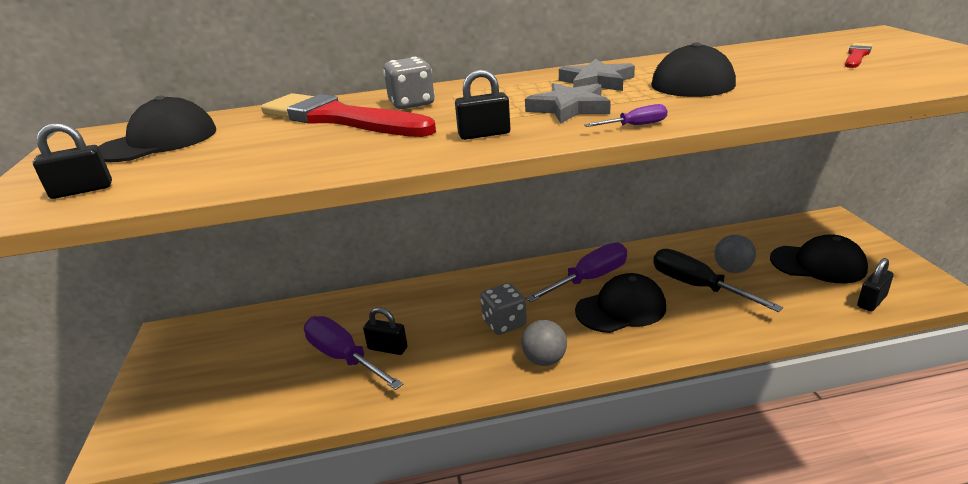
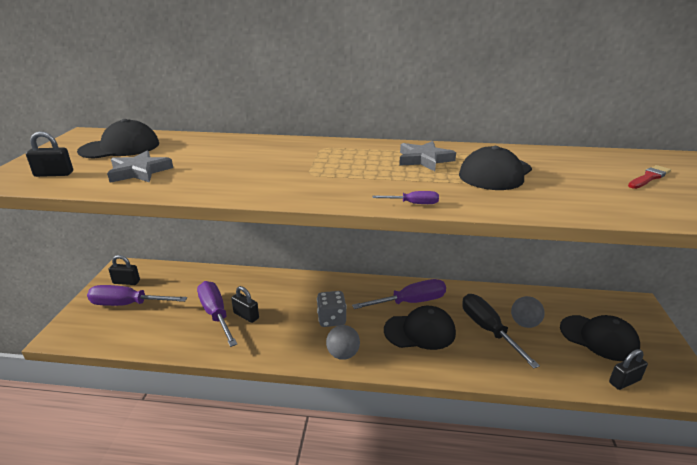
camera: 15 degrees right, 0 degrees up
red brush [261,93,436,137] -> none
grey dice [383,57,435,109] -> none
black padlock [455,69,511,140] -> black padlock moved to [108,255,140,285]
grey star [525,83,611,124] -> grey star moved to [107,151,173,183]
none -> purple screwdriver [87,285,187,306]

